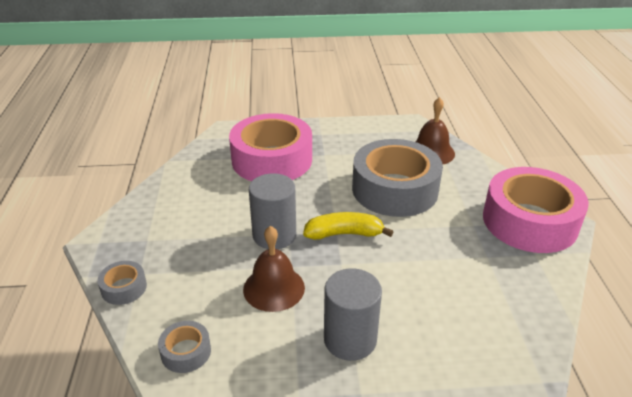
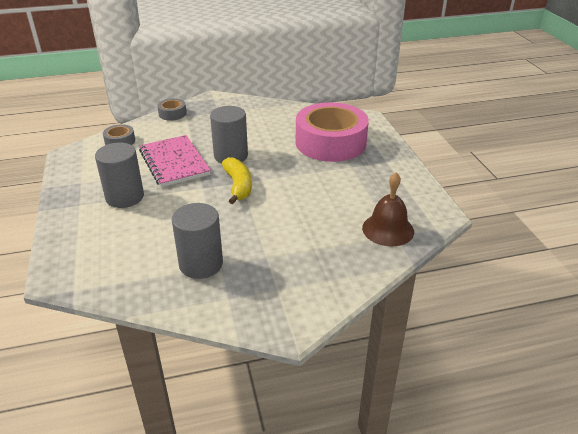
camera: 80 degrees right, 0 degrees up
brown bell [243,226,305,312] -> pink notebook [139,135,211,187]
grey tape [352,139,443,217] -> none
pink tape [483,167,589,253] -> none
none -> grey cylinder [172,203,223,279]

